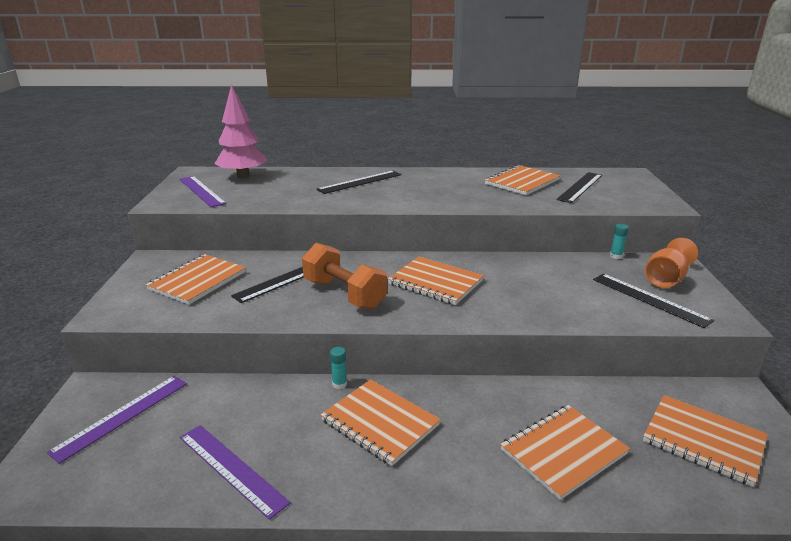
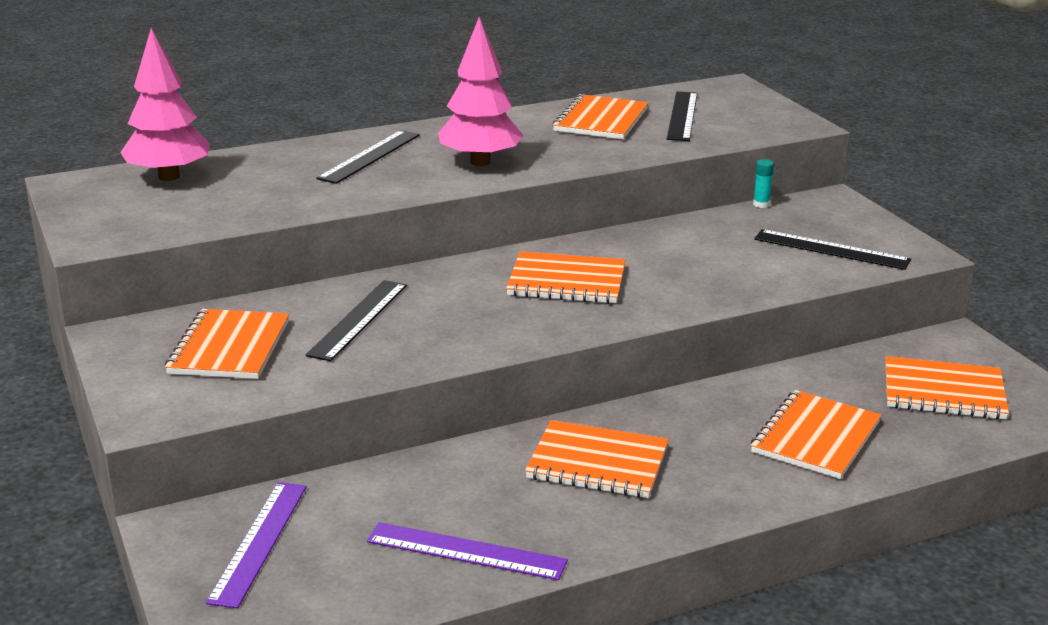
camera: 25 degrees left, 0 degrees up
purple ruler [179,176,226,207] -> none
orange dumbbell [302,243,387,309] -> none
turquoise glue stick [330,347,347,389] -> none
orange goblet [645,238,698,288] -> none
none -> pink tree [439,17,524,166]

